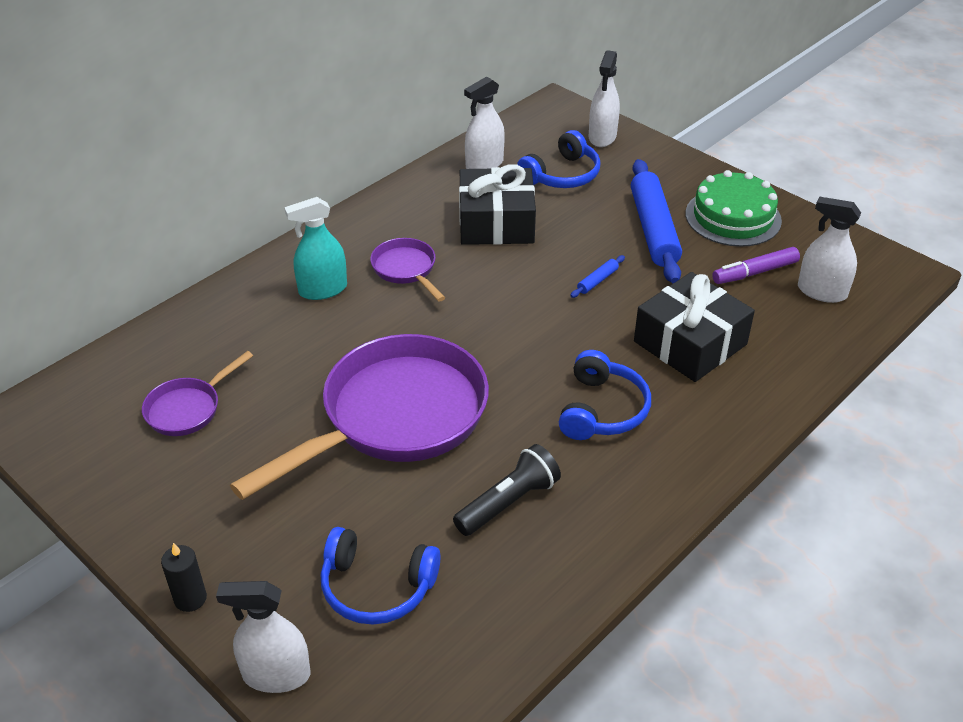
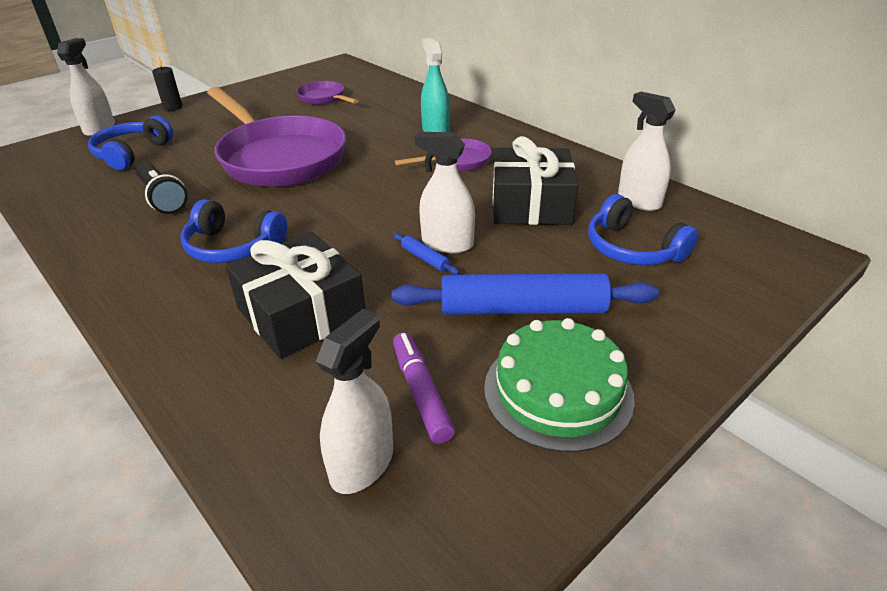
camera: 95 degrees right, 5 degrees down
white spray bottle [589,50,620,147] -> white spray bottle moved to [415,132,475,253]

